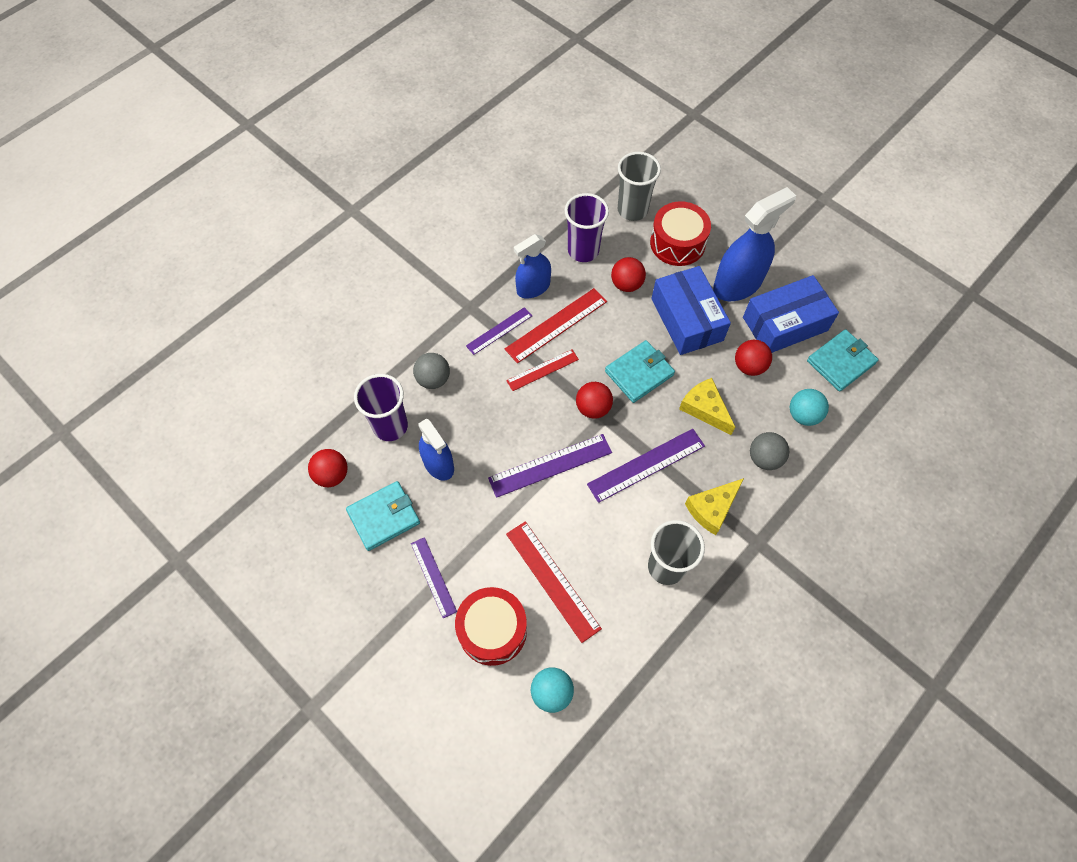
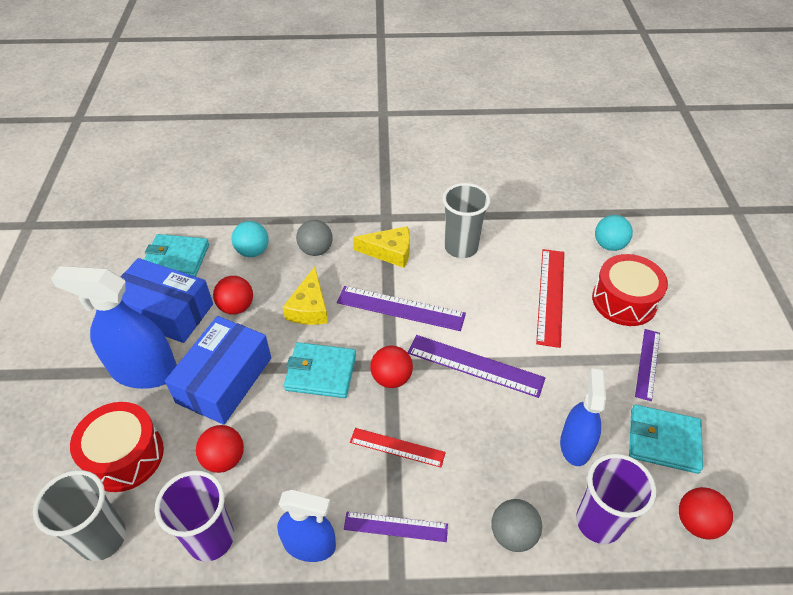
camera: 135 degrees left, 15 degrees down
red ruler [505,288,607,364] -> none

